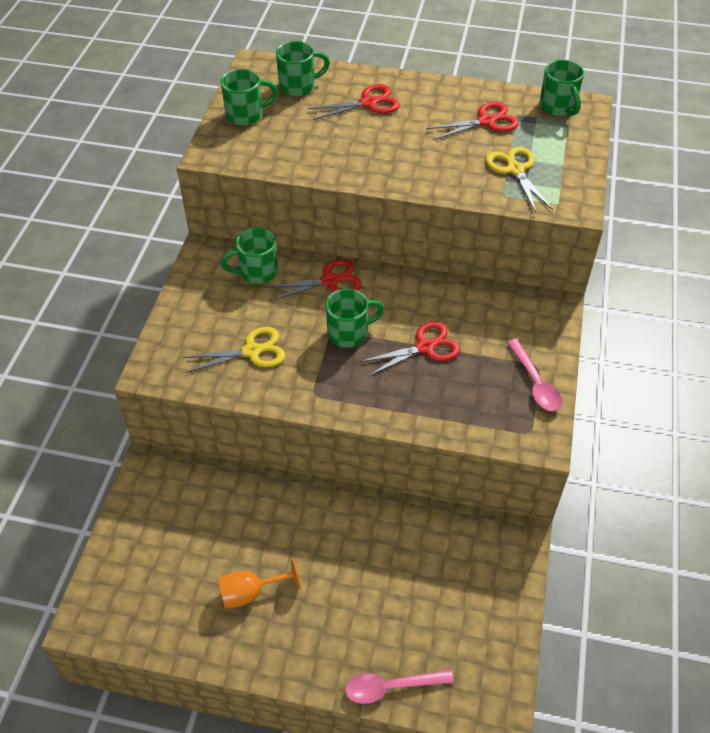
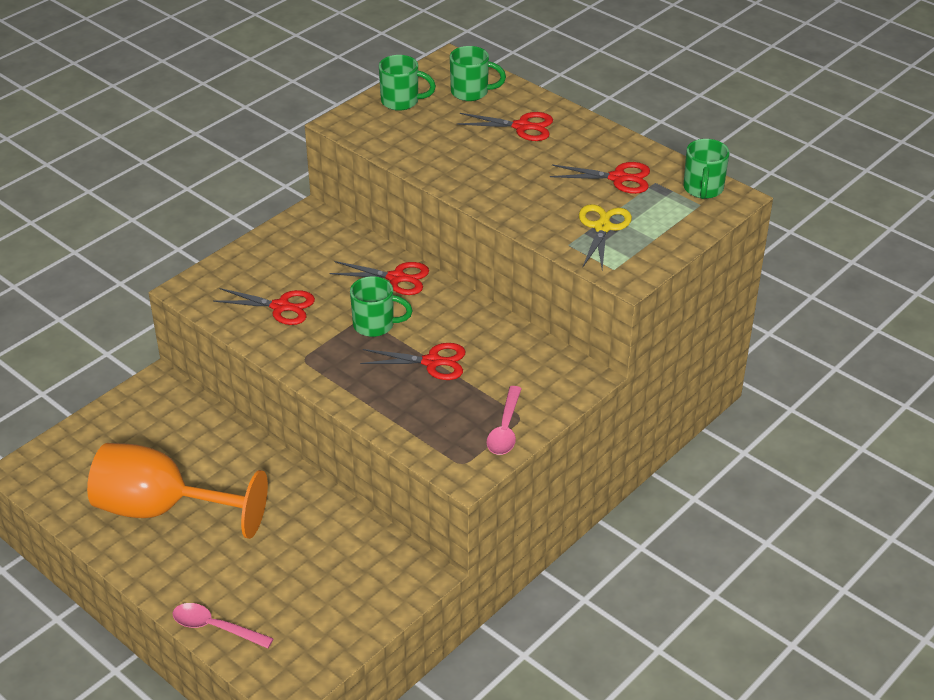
camera: 30 degrees right, 10 degrees down
yellow scissors [182,327,285,373] -> red scissors [213,288,315,325]
orange goblet [218,558,301,609] -> orange goblet [87,443,268,539], size x2.17
green mug [221,228,278,284] -> none

